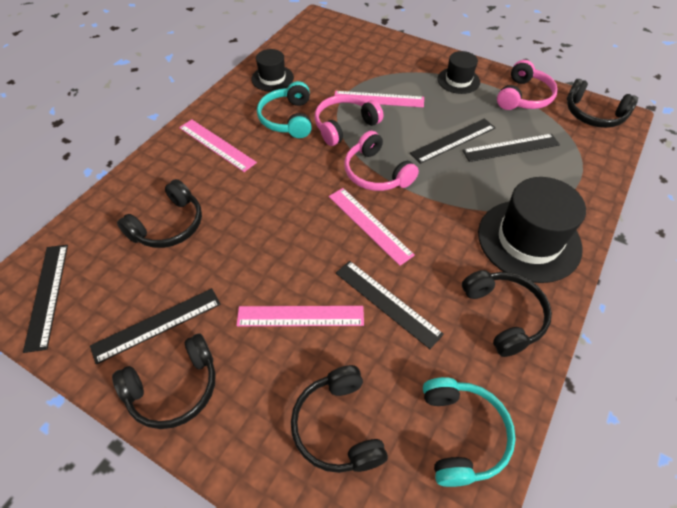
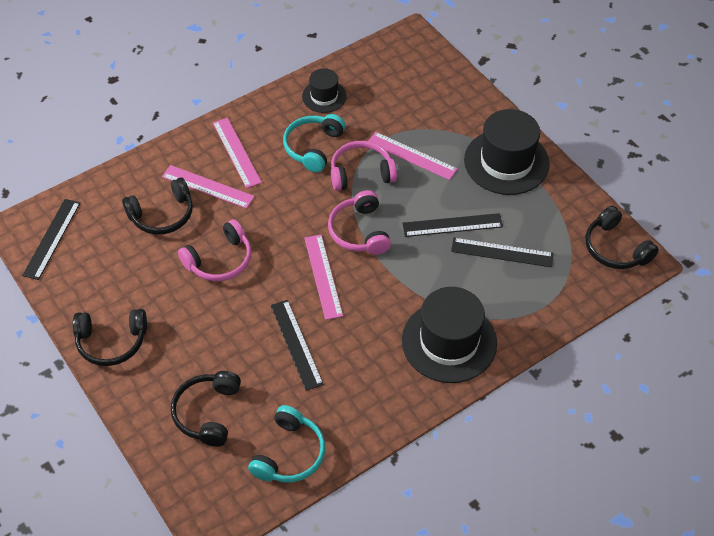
camera: 25 degrees right, 0 degrees up
black ruler [90,288,221,364] -> none
pink ruler [236,306,364,326] -> pink ruler moved to [162,165,255,209]
black hat [438,51,480,94] -> black hat [464,109,550,195], size x1.83
black headphones [462,270,552,357] -> none
pink headphones [497,60,558,110] -> pink headphones moved to [178,219,251,281]

